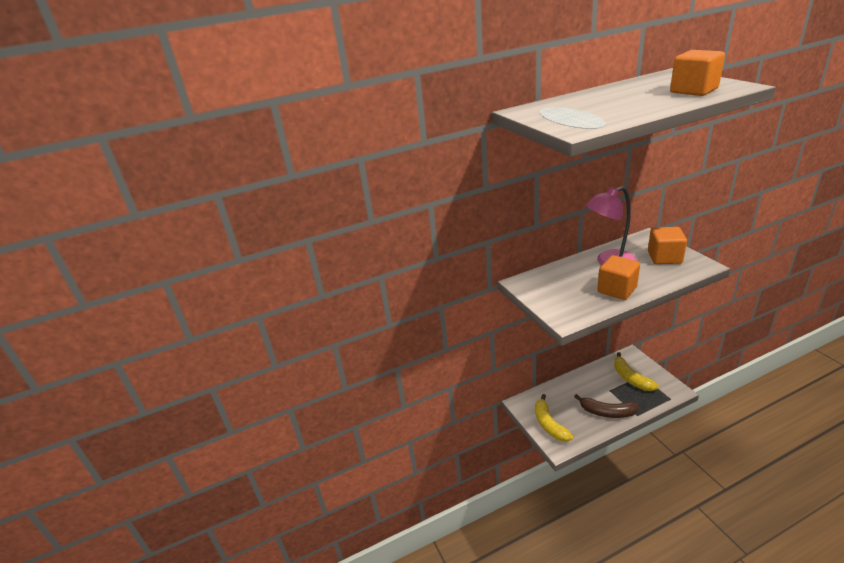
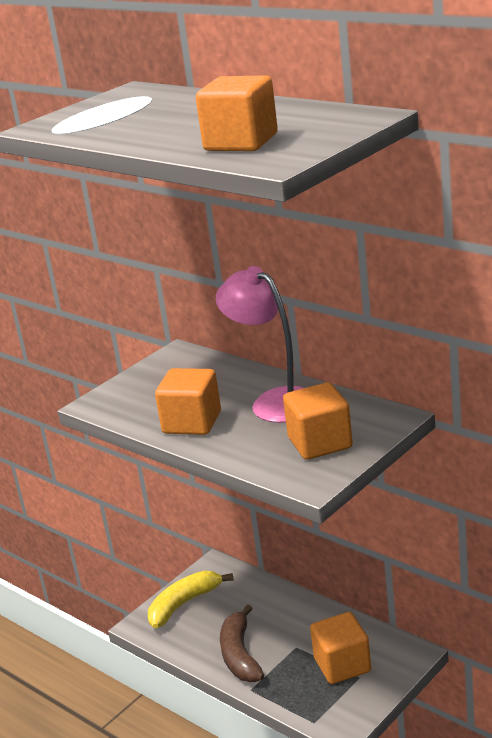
camera: 65 degrees right, 5 degrees down
yellow banana [614,352,659,391] -> orange cube [310,612,371,684]

